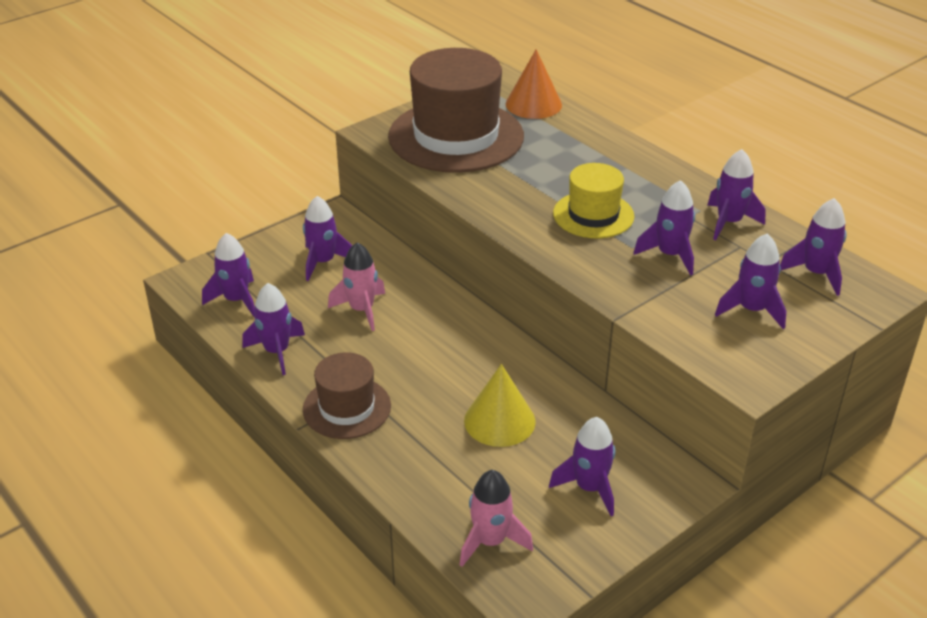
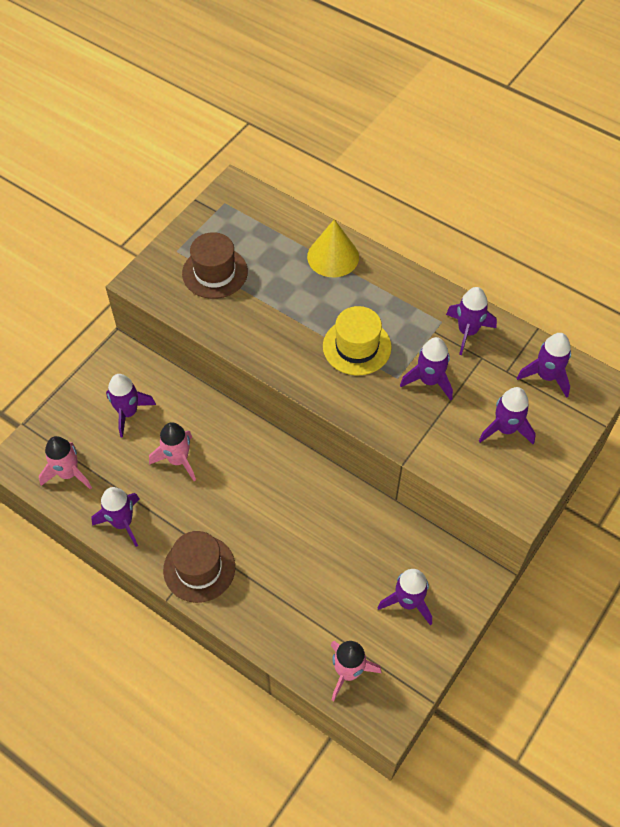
camera: 15 degrees left, 20 degrees up
purple rocket [202,233,255,318] -> pink rocket [39,436,92,490]
brown hat [388,48,524,173] -> brown hat [182,232,248,299], size x0.54
yellow cone [464,364,536,447] -> yellow cone moved to [307,219,359,277]
orange cone [506,49,562,119] -> none

